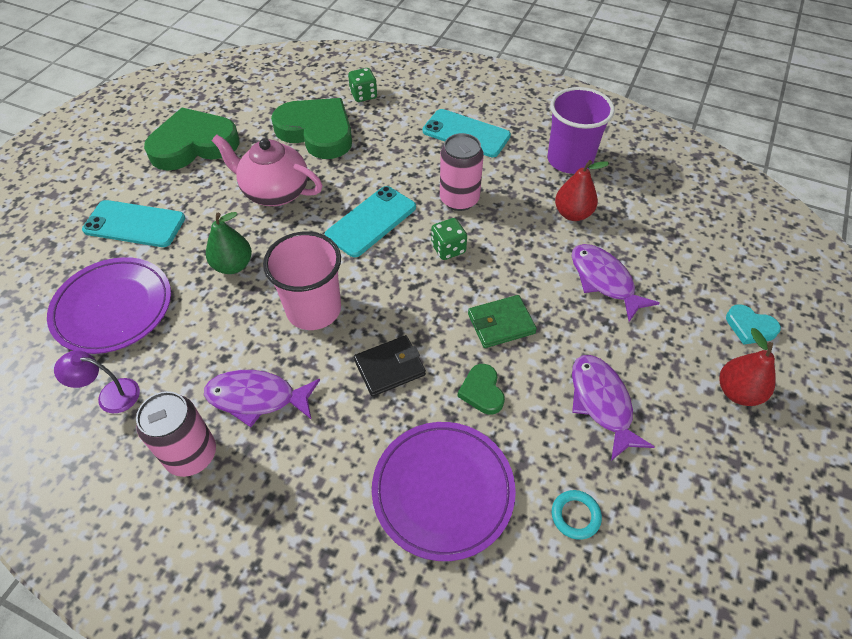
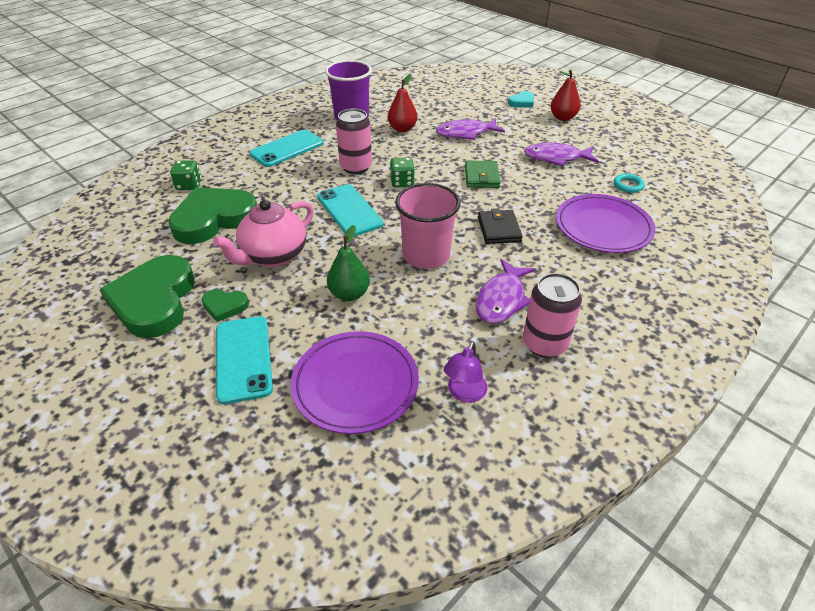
camera: 70 degrees left, 10 degrees down
turquoise phone [82,200,185,247] -> turquoise phone turned 45 degrees counterclockwise [216,316,273,404]
green heart [457,364,505,415] -> green heart moved to [201,289,249,322]

